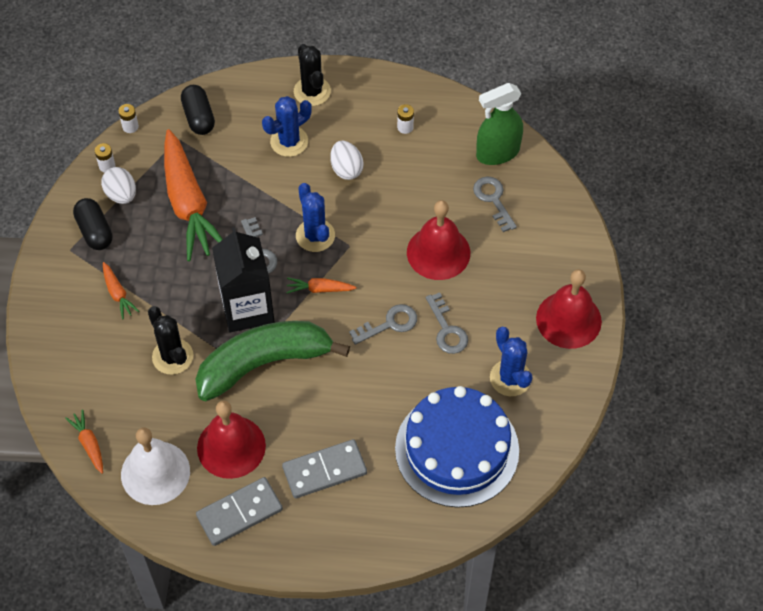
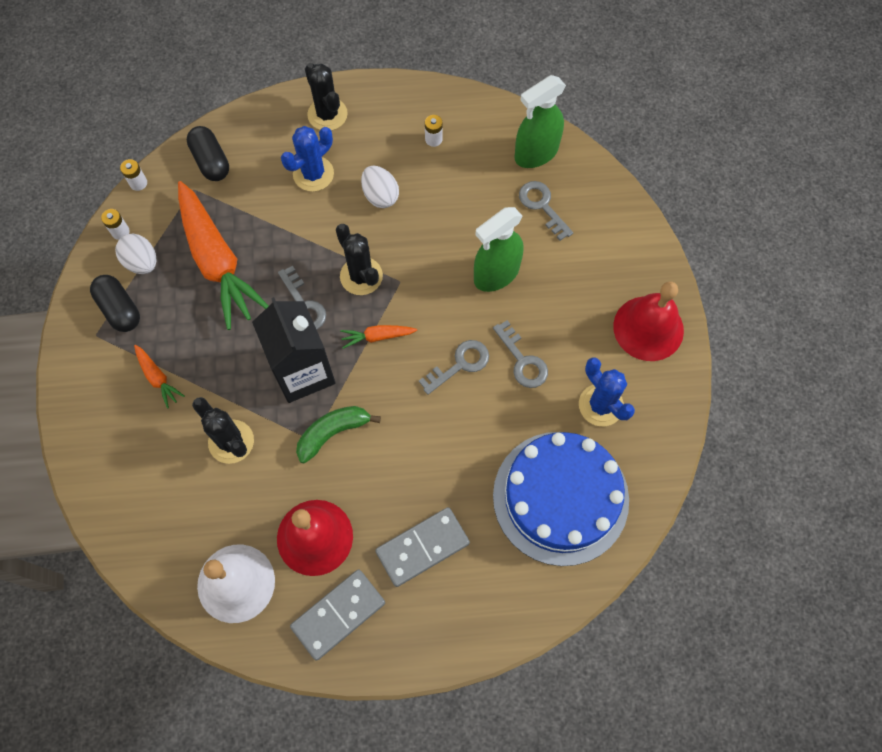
camera: 10 degrees left, 10 degrees up
orange carrot [65,410,103,474] -> none
green banana [196,321,350,401] -> green banana [296,406,381,463], size x0.52
blue cactus [296,183,335,252] -> black cactus [336,224,383,295]
red bell [407,200,470,280] -> green spray bottle [474,207,524,292]

